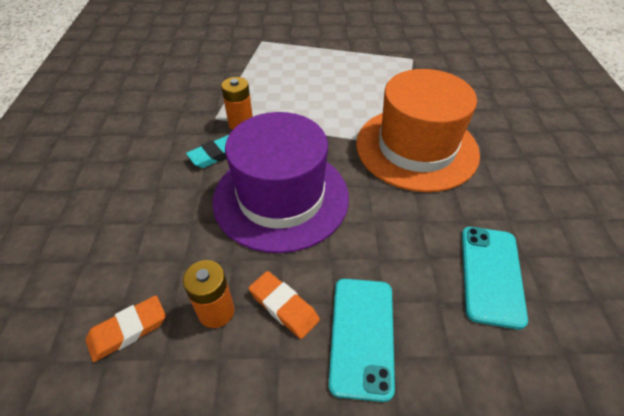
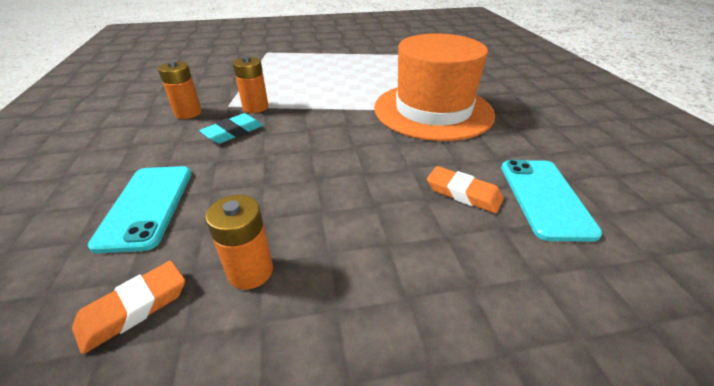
camera: 10 degrees left, 10 degrees down
purple hat [213,112,349,253] -> none
orange eraser [249,271,320,339] -> orange eraser moved to [427,166,504,213]
turquoise phone [329,279,395,402] -> turquoise phone moved to [88,166,192,253]
none -> orange battery [158,61,202,119]

